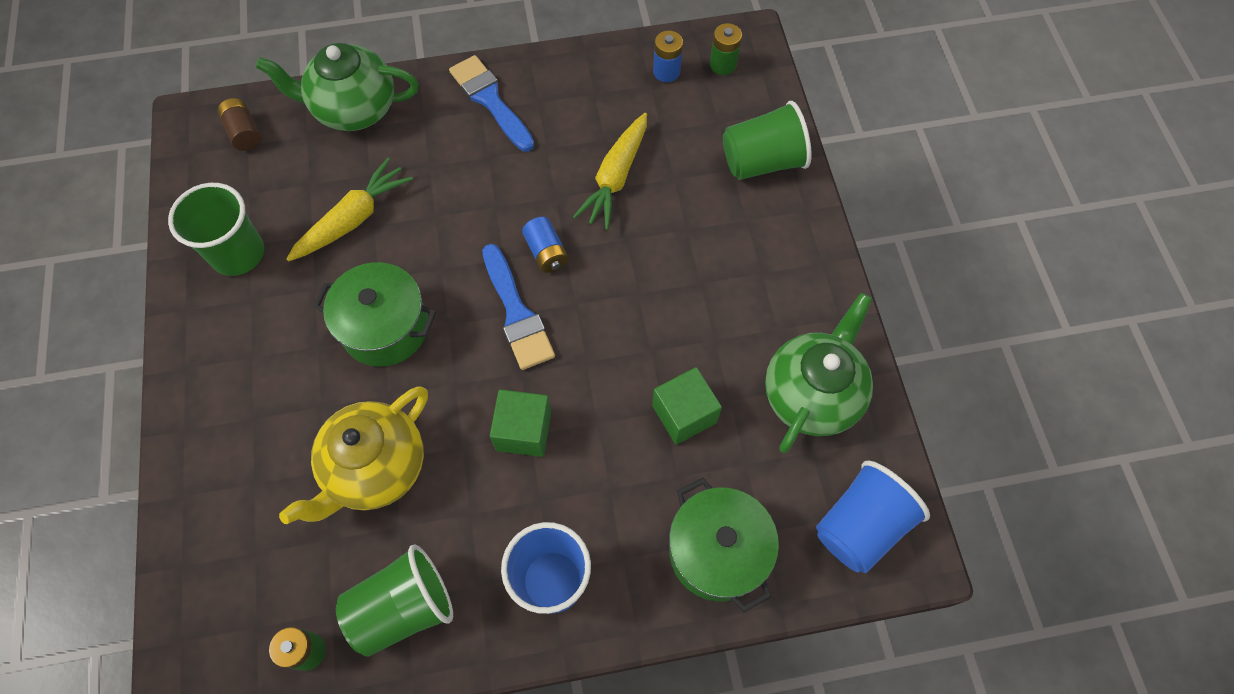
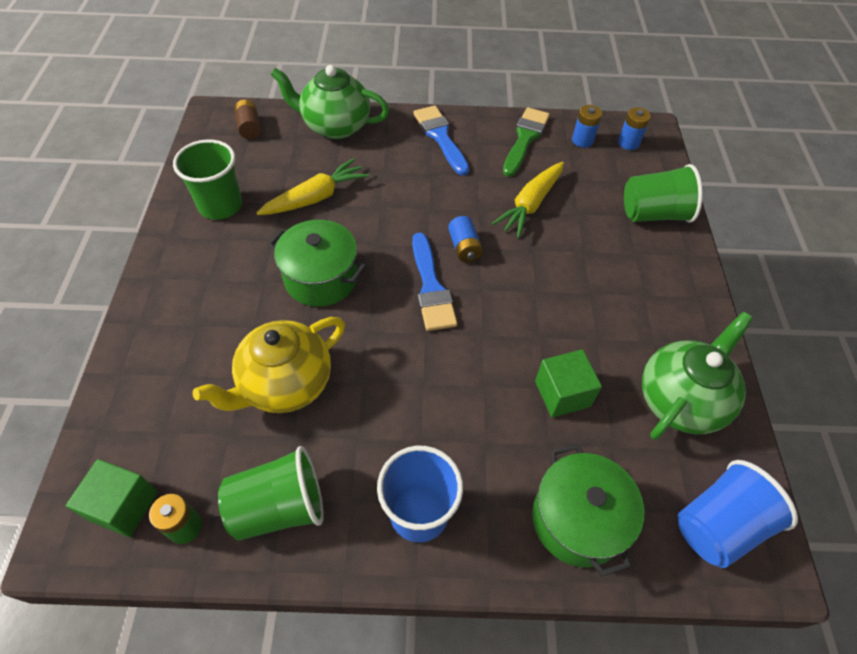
camera: 10 degrees right, 10 degrees down
green cube [490,389,551,457] -> green cube moved to [65,459,158,537]
green battery [710,23,742,75] -> blue battery [618,107,651,150]
none -> green brush [503,107,550,177]

